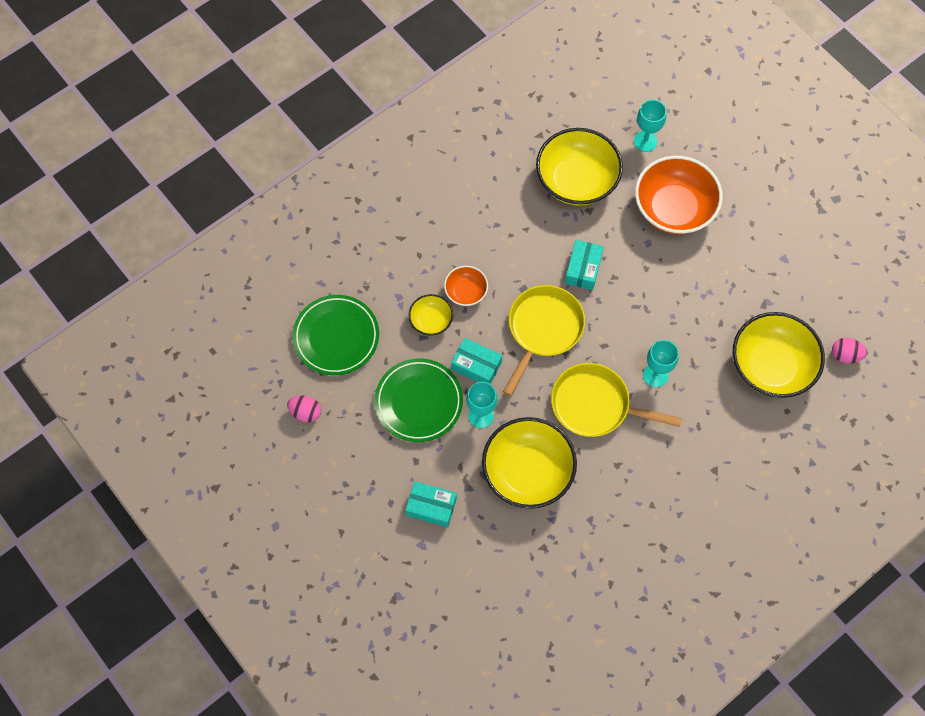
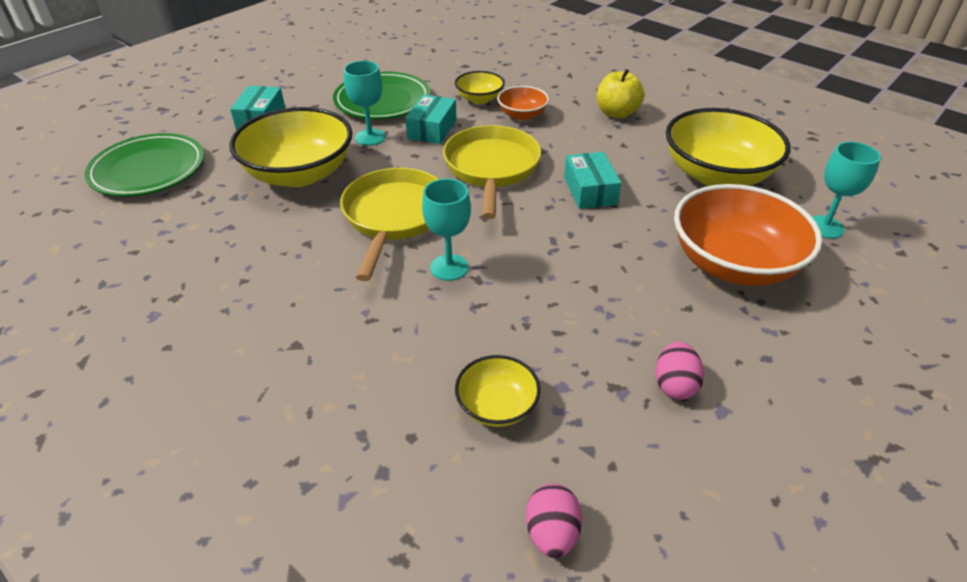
camera: 80 degrees right, 25 degrees down
pink egg [287,396,321,422] -> pink egg moved to [655,342,704,400]
green plate [292,295,379,375] -> green plate moved to [85,133,204,197]
yellow pan [503,285,585,396] -> yellow pan turned 105 degrees counterclockwise [443,125,541,219]
turquoise box [565,240,604,290] -> turquoise box turned 75 degrees clockwise [564,152,621,209]
yellow bowl [733,312,825,398] -> yellow bowl [455,355,541,427], size x0.50
none -> yellow apple [597,69,644,119]

